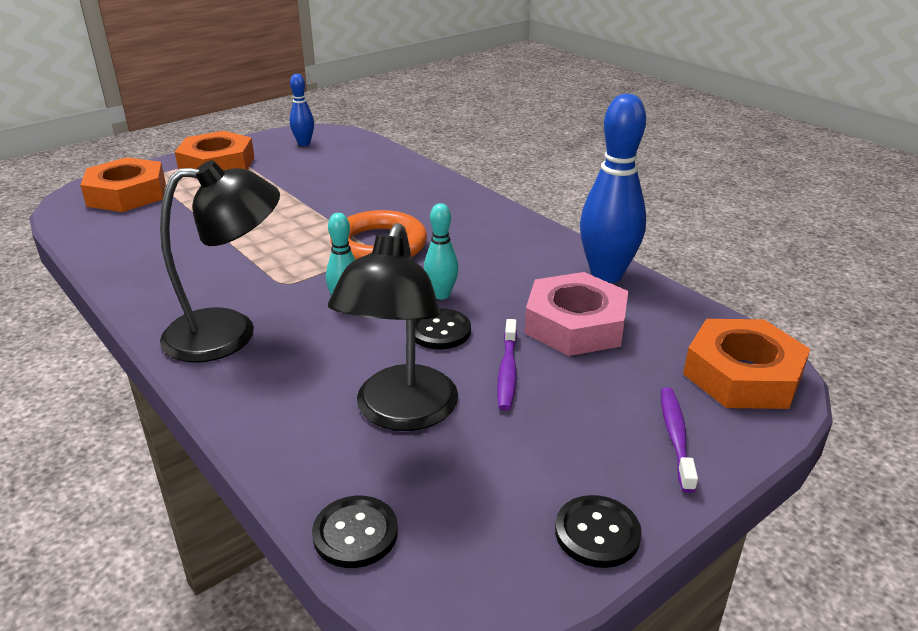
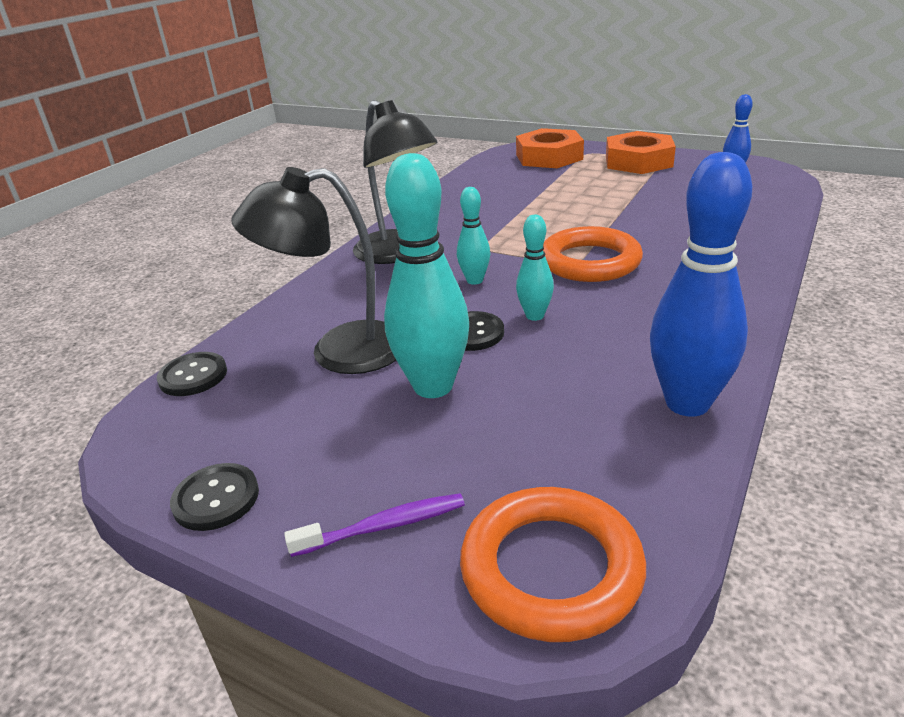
camera: 70 degrees right, 0 degrees up
purple toothbrush [497,319,517,411] -> turquoise bowling pin [384,153,469,398]
pink nut [525,272,628,356] -> none
orange nut [683,319,810,409] -> orange ring [460,487,646,642]

